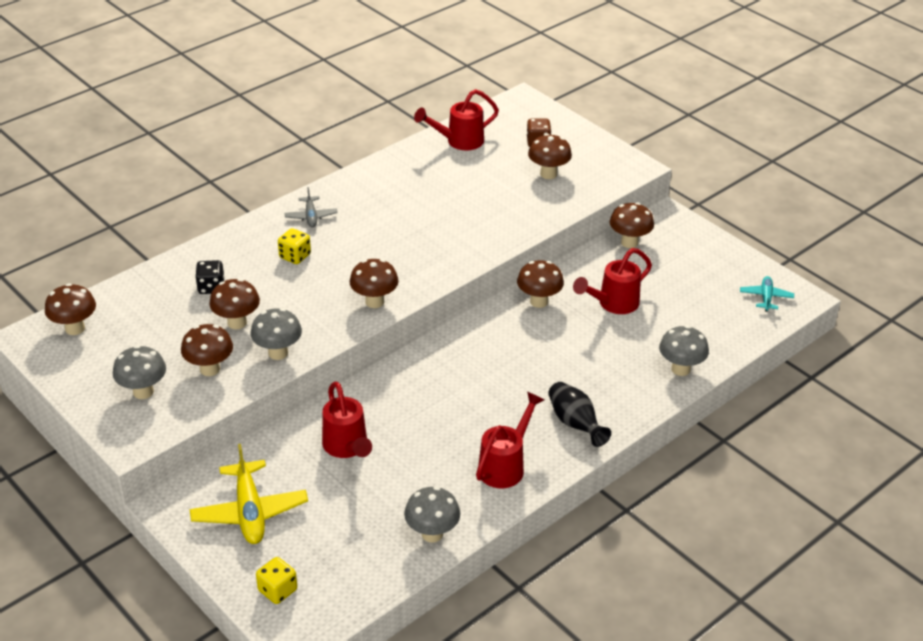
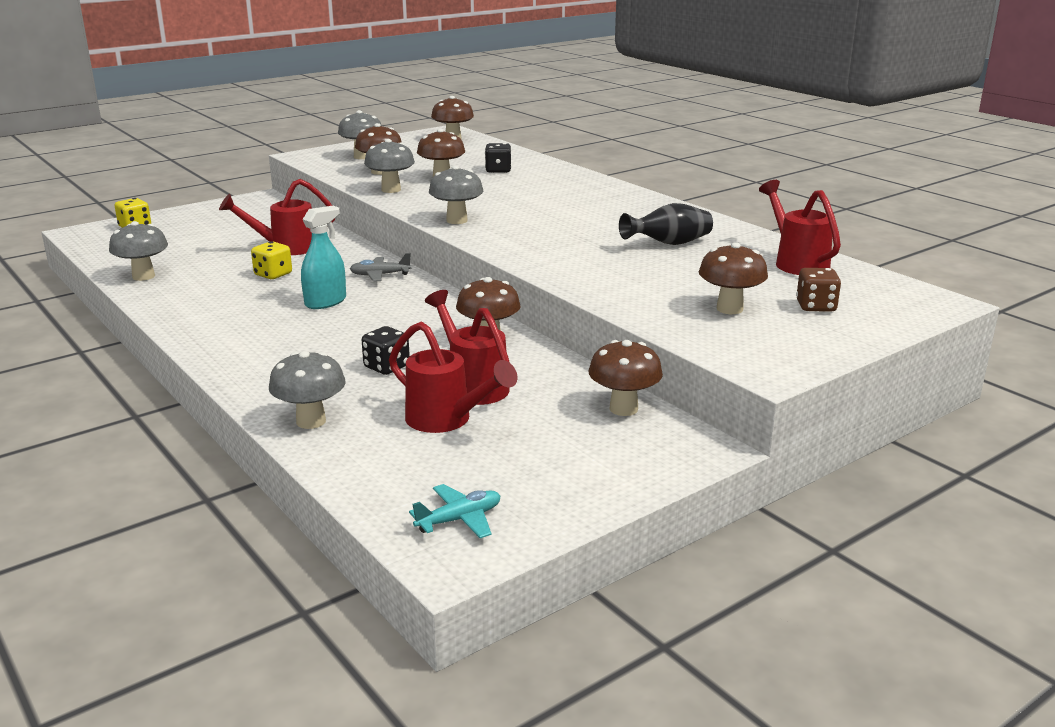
camera: 95 degrees right, 15 degrees down
yellow plane [190,444,308,544] -> none
yellow dice [278,228,311,264] -> yellow dice moved to [251,241,292,279]
grey plane [285,187,337,227] -> grey plane moved to [350,253,411,281]
brown mushroom [350,259,399,308] -> grey mushroom [429,165,483,224]
red watering can [476,392,544,488] -> red watering can moved to [389,321,517,433]
black vase [548,382,611,447] -> black vase moved to [619,203,713,245]
turquoise plane [740,276,794,312] -> turquoise plane turned 45 degrees counterclockwise [409,484,500,538]
none -> turquoise spray bottle [301,206,346,309]
none -> black dice [362,326,410,375]

